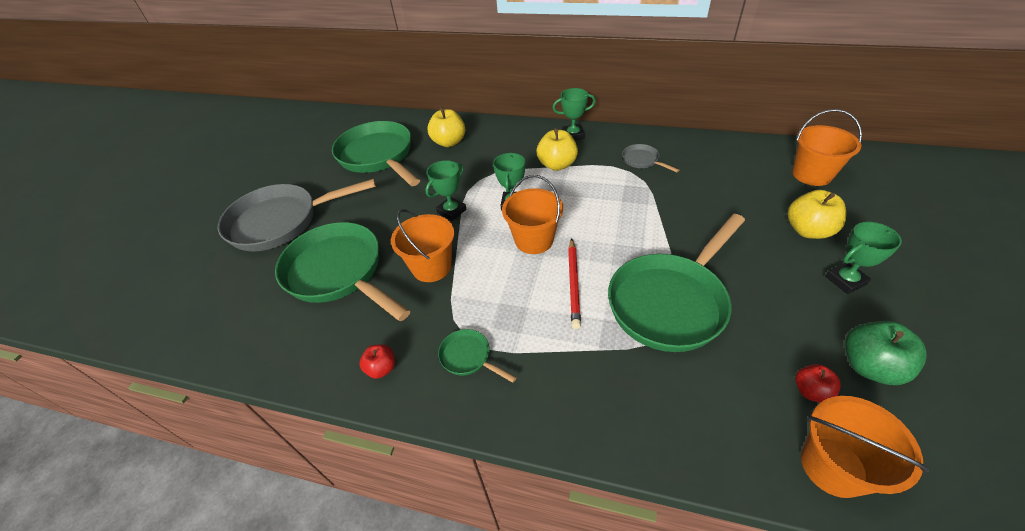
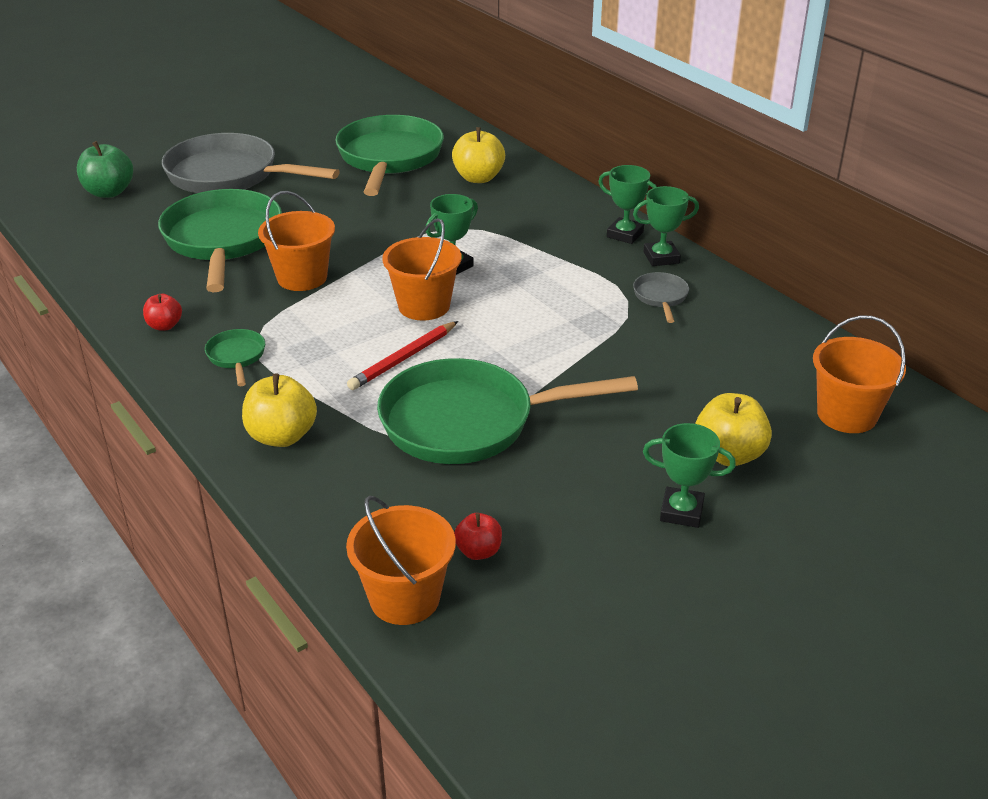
camera: 35 degrees right, 10 degrees down
green trophy [425,160,466,221] -> green trophy moved to [633,186,699,266]
yellow apple [537,128,578,171] -> yellow apple moved to [242,374,317,447]
green apple [845,321,927,385] -> green apple moved to [77,141,133,198]

